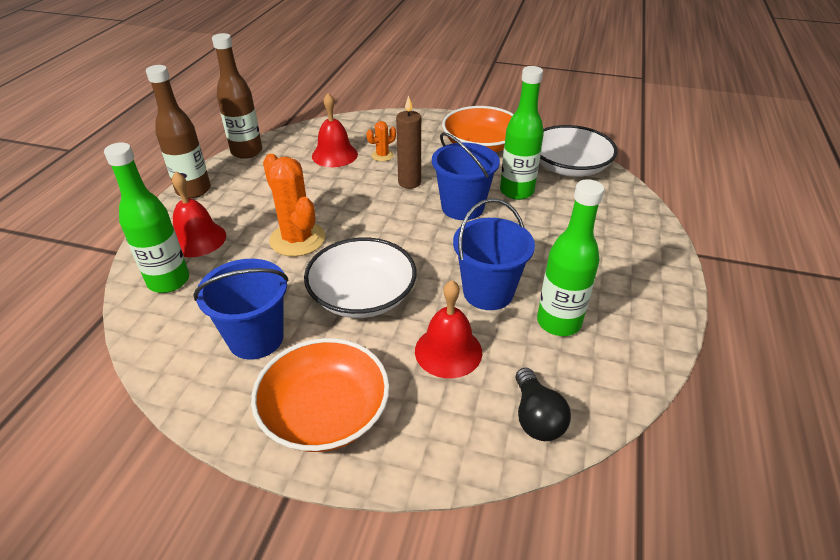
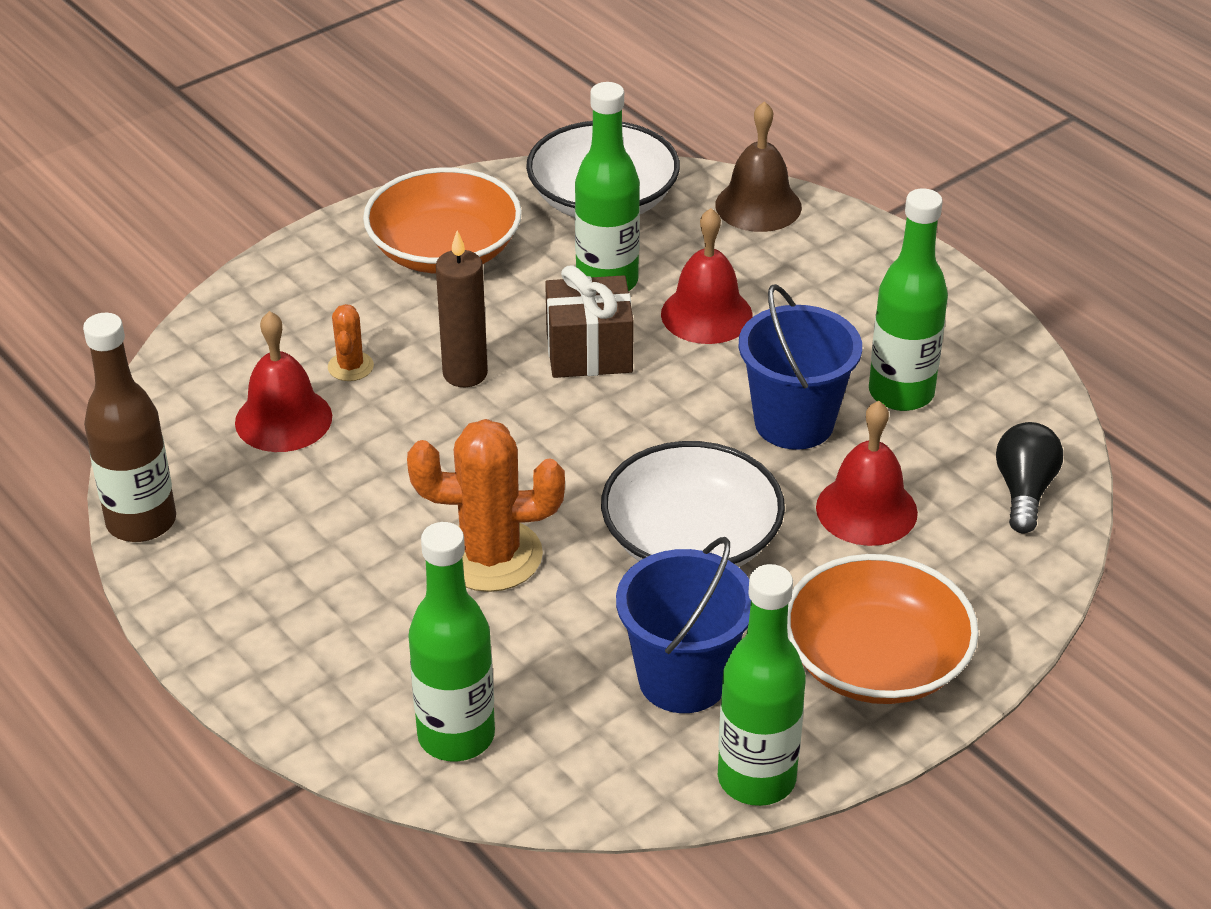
camera: 55 degrees left, 0 degrees up
brown bottle [146,65,211,198] -> none
red bell [172,172,226,257] -> red bell moved to [661,208,753,344]
blue bucket [432,132,500,220] -> brown gift [545,265,634,378]
black light bulb [516,368,571,441] -> black light bulb turned 105 degrees counterclockwise [996,422,1063,533]
none -> brown bell [715,101,802,232]
none -> green bottle [718,564,806,806]

